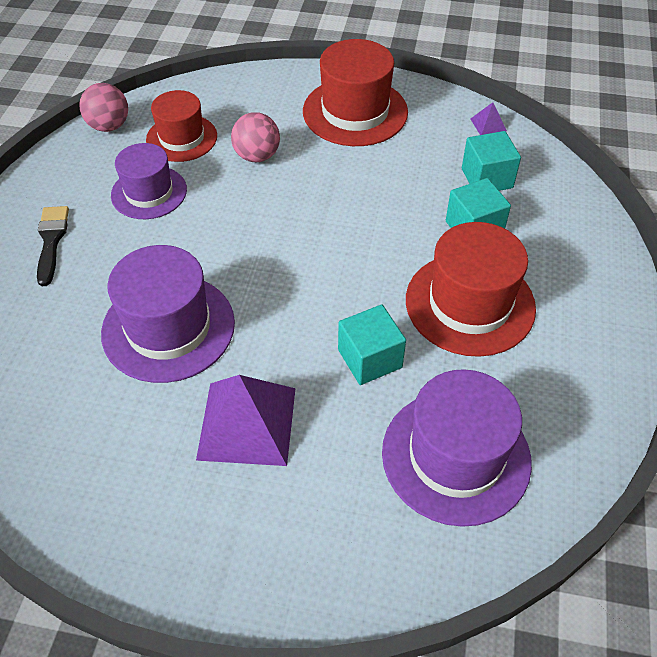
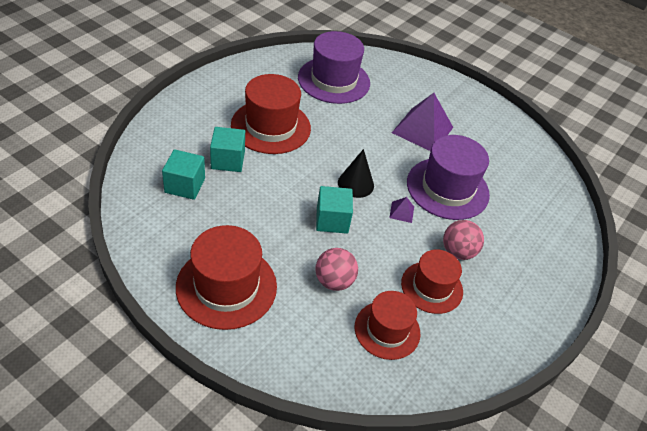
camera: 160 degrees left, 5 degrees down
black brush [37,206,69,286] -> none
pink ball [79,83,128,132] -> pink ball moved to [443,220,484,260]
purple hat [111,143,187,219] -> red hat [401,250,463,314]
turquoise cube [338,305,406,385] -> turquoise cube moved to [316,186,353,234]
purple pyramid [471,102,507,135] -> purple pyramid moved to [389,197,414,223]
none -> black cone [338,149,374,198]

